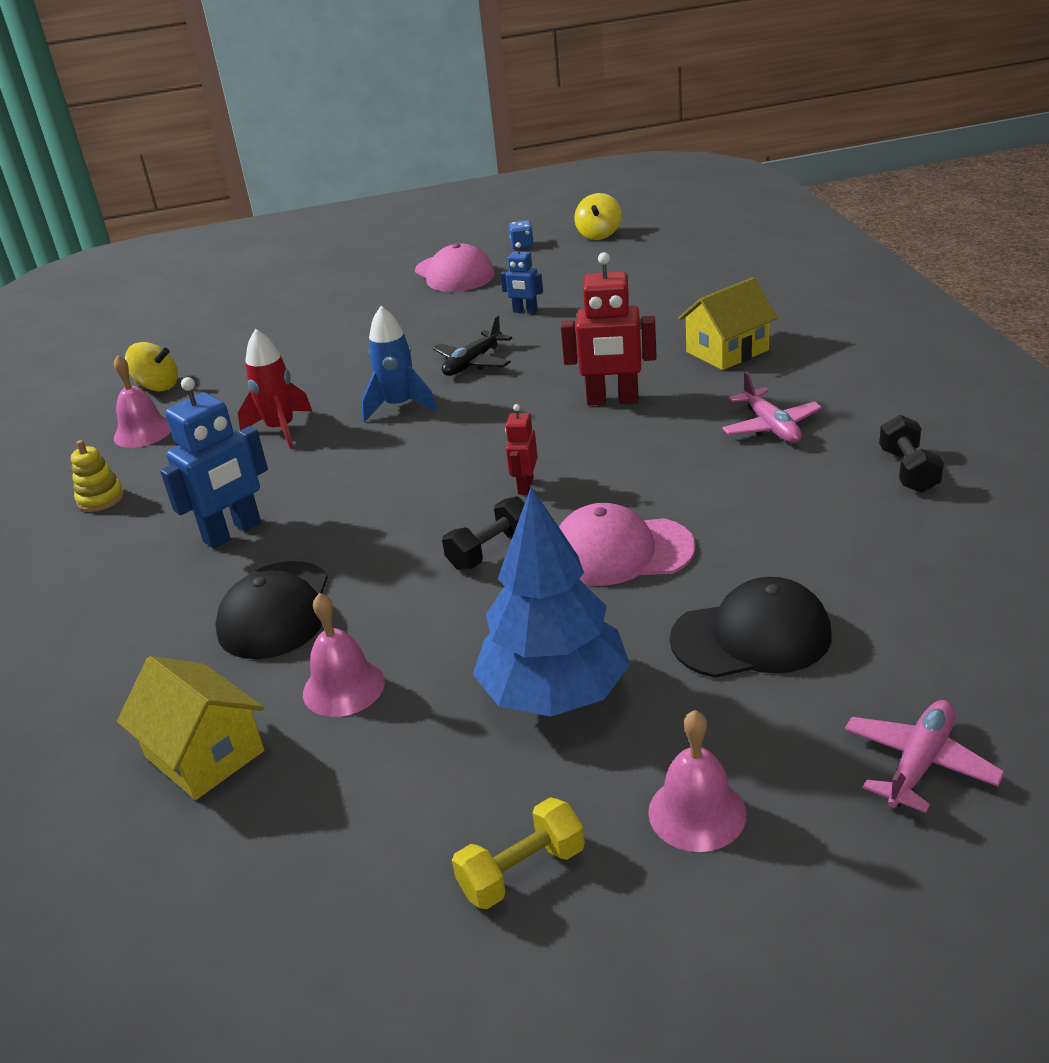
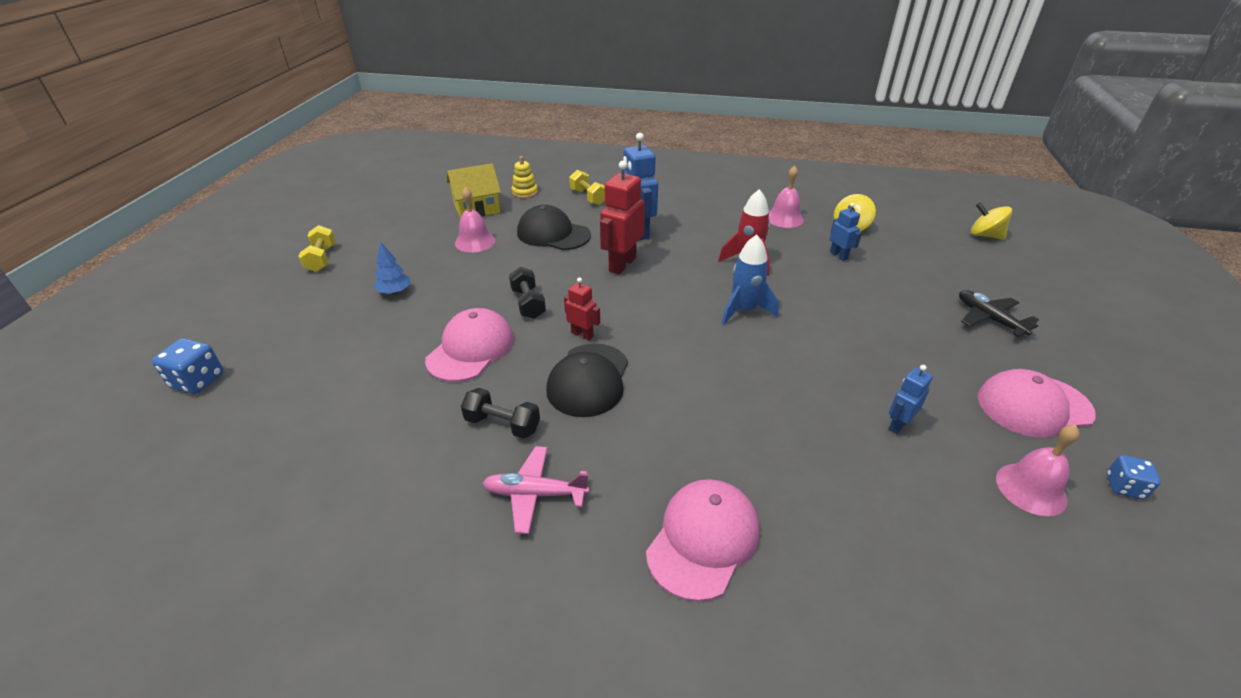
camera: 110 degrees right, 5 degrees up
yellow stacking toy [71,440,124,512] -> yellow stacking toy moved to [511,156,538,198]
black plane [433,315,512,376] -> black plane moved to [959,290,1039,337]
blue tree [473,487,630,717] -> blue tree [374,242,410,294], size x0.44
red robot [561,252,657,405] -> red robot moved to [600,161,645,275]
yellow spinning top [574,193,622,240] -> yellow spinning top moved to [971,202,1012,240]
pink bell [648,710,747,852] -> pink bell moved to [996,425,1080,516]
black cap [670,577,832,678] -> black cap moved to [546,344,628,417]
yellow house [678,277,778,370] -> pink cap [646,479,759,602]
pink plane [844,700,1005,813] -> blue dice [152,338,224,394]
black dumbbell [879,415,944,493] -> black dumbbell moved to [461,388,540,439]
none -> yellow dumbbell [569,170,605,205]
none -> blue robot [830,203,862,261]

